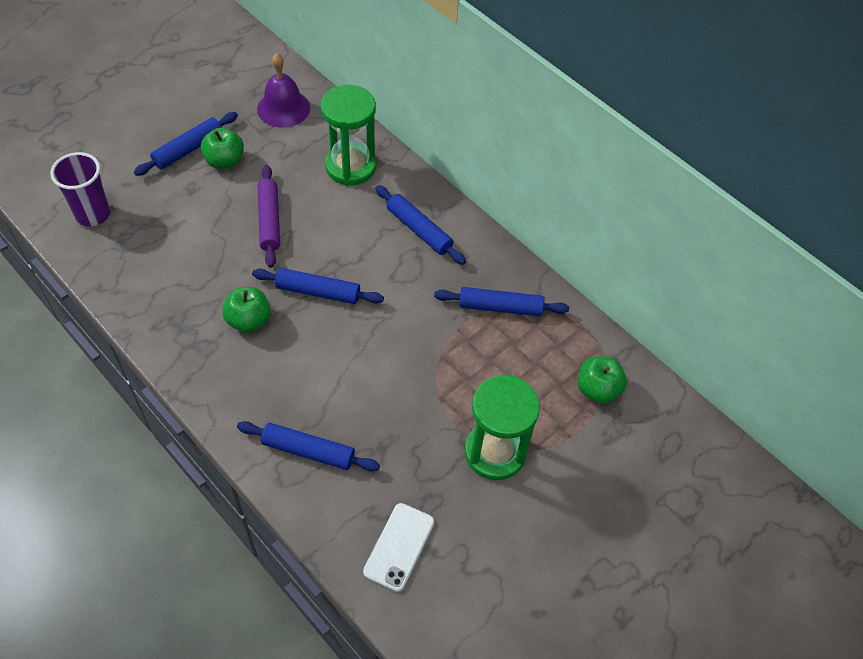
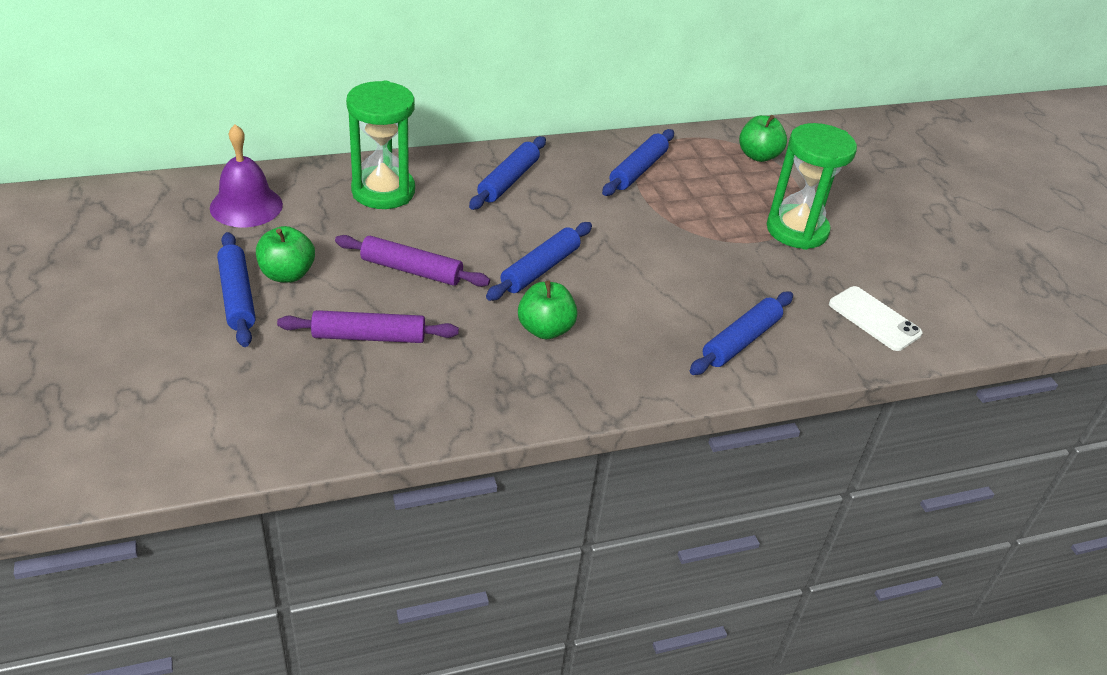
camera: 65 degrees left, 15 degrees down
purple cup [50,152,110,226] -> none
blue rolling pin [375,185,466,265] -> blue rolling pin turned 45 degrees counterclockwise [469,136,546,210]
none -> purple rolling pin [277,310,459,343]

